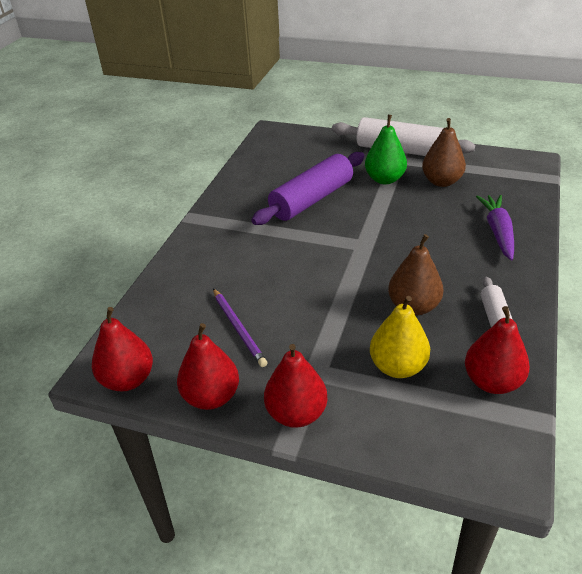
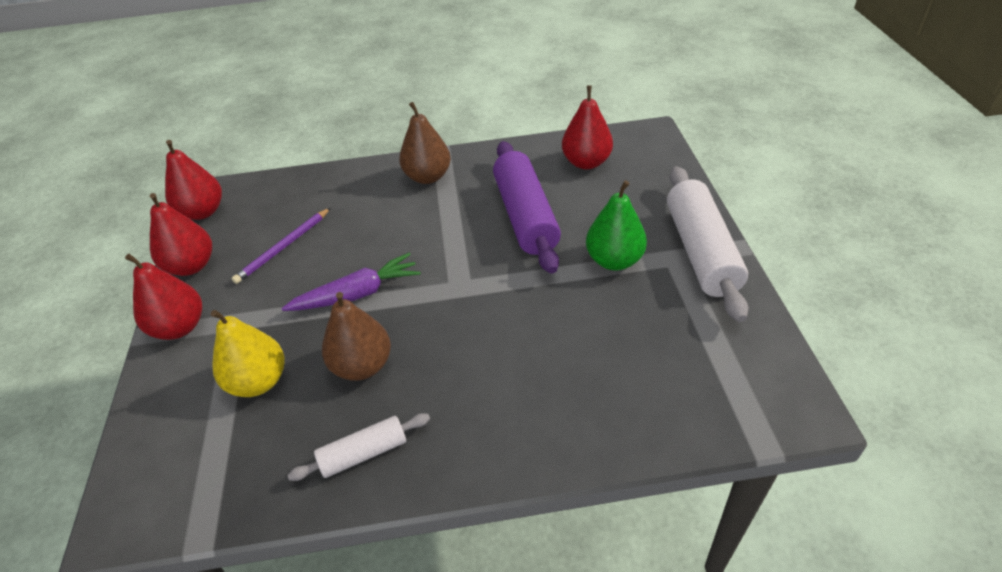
camera: 65 degrees right, 5 degrees up
purple rolling pin [252,152,365,225] -> purple rolling pin turned 60 degrees clockwise [493,141,561,274]
brown pear [422,118,466,187] -> brown pear moved to [399,102,451,184]
red pear [465,306,530,394] -> red pear moved to [562,85,613,169]
purple carrot [476,195,514,260] -> purple carrot moved to [281,253,421,311]

